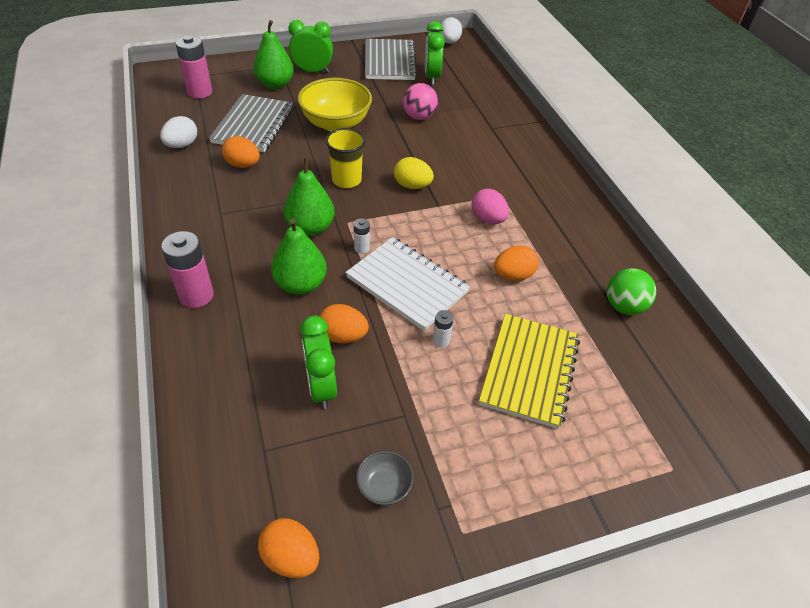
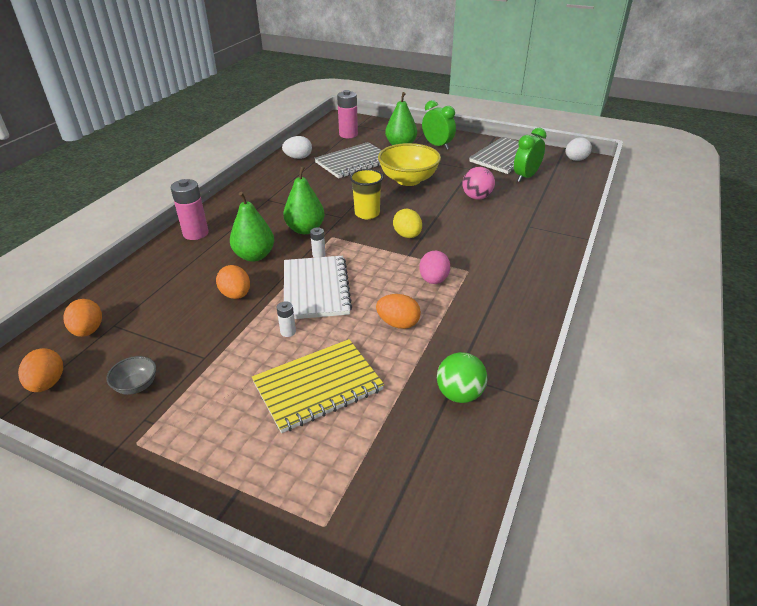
camera: 45 degrees right, 10 degrees down
orange egg [222,136,260,168] -> orange egg moved to [63,299,102,337]
green clock [300,315,337,409] -> none

